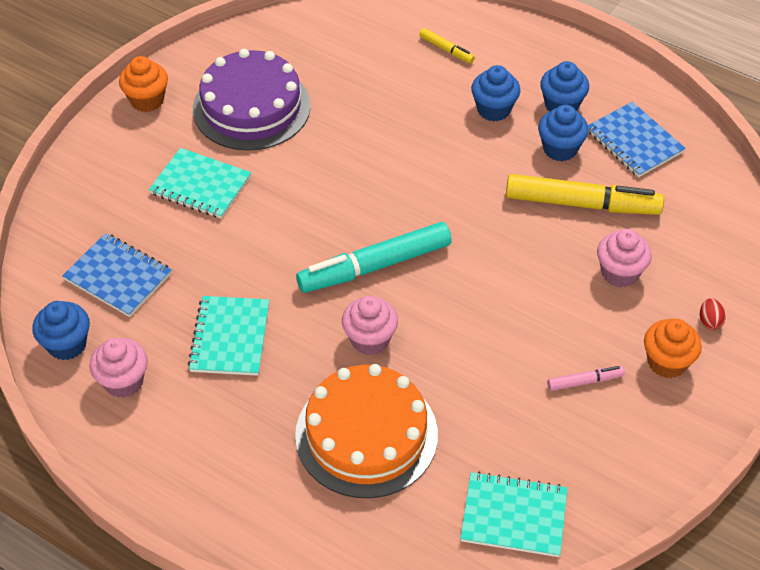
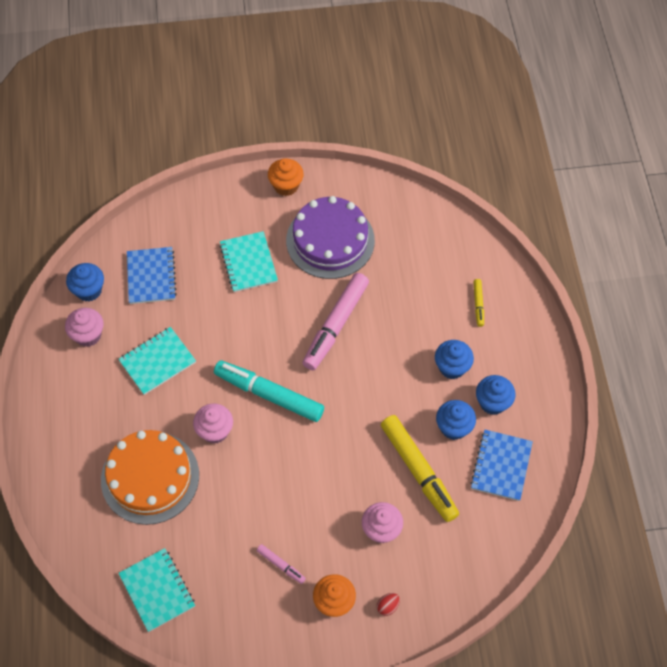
camera: 50 degrees right, 10 degrees up
none -> pink marker [302,273,369,370]

